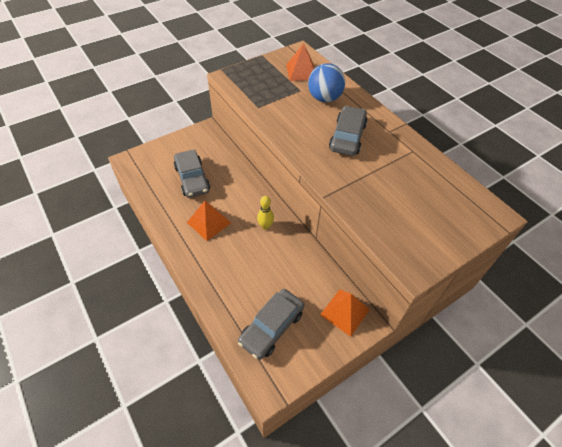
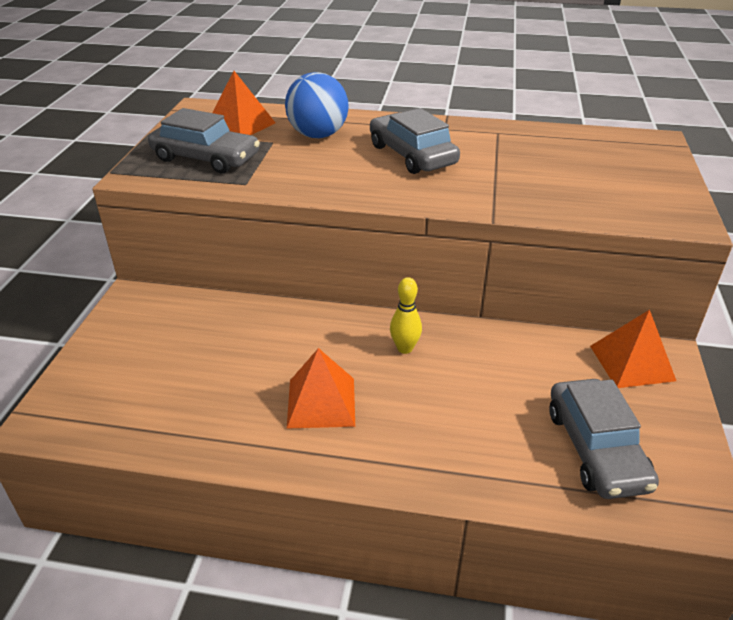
camera: 45 degrees left, 15 degrees down
grey car [174,150,210,198] -> grey car moved to [148,108,260,173]

